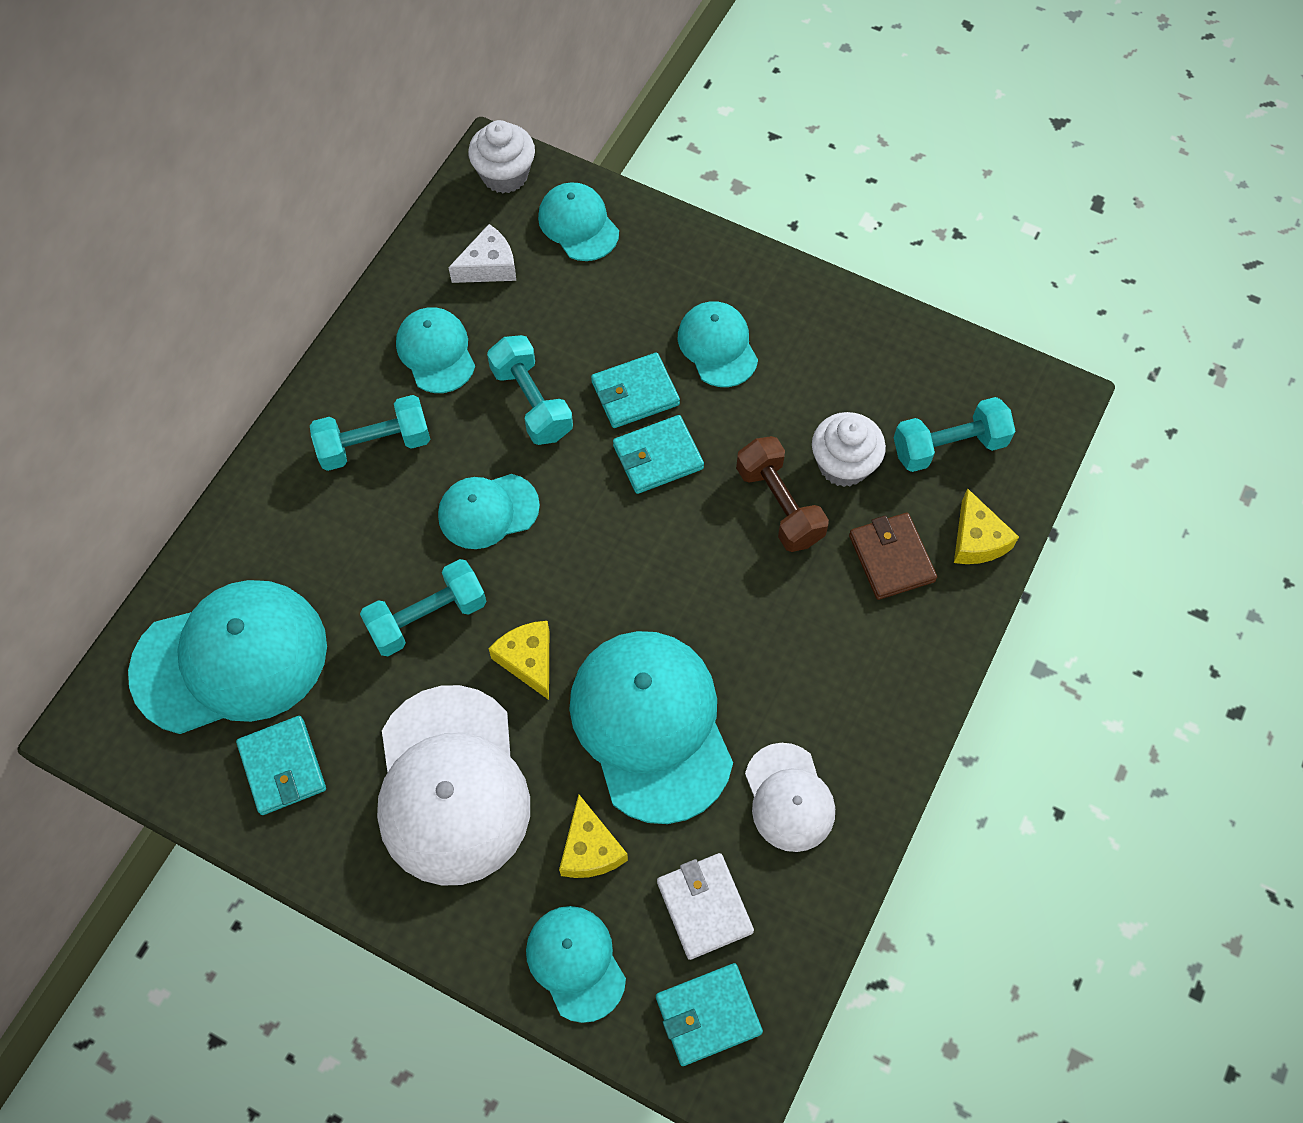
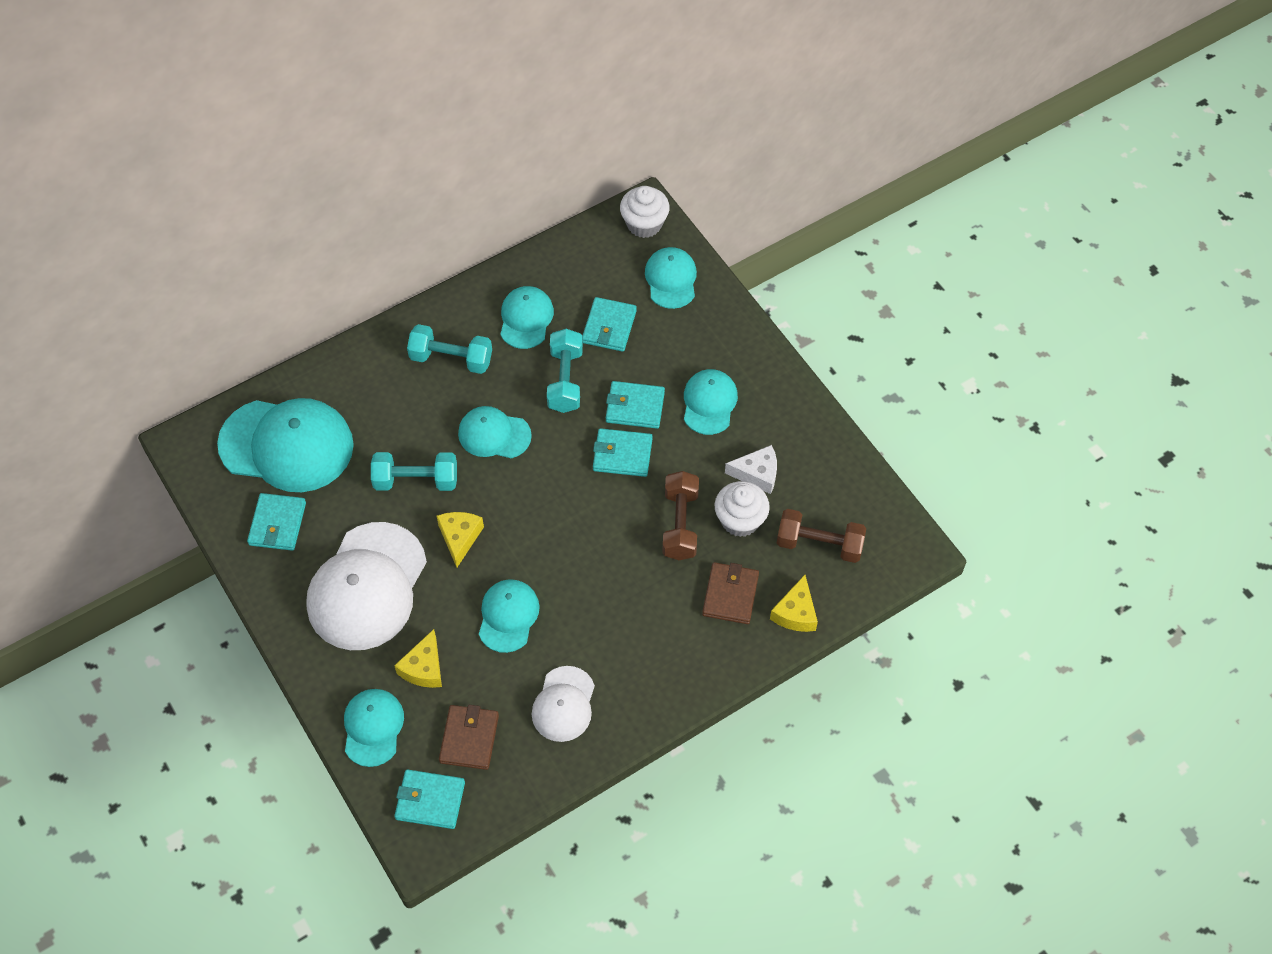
camera: 30 degrees right, 5 degrees down
white cheese [448,224,516,283] -> white cheese moved to [725,445,777,494]
turquoise cap [569,631,733,824] -> turquoise cap [479,579,540,653], size x0.55
white wallet [657,853,754,960] -> brown wallet [439,705,499,770]
turquoise dumbbell [894,397,1015,472] -> brown dumbbell [777,509,866,563]
none -> turquoise wallet [582,297,637,352]

